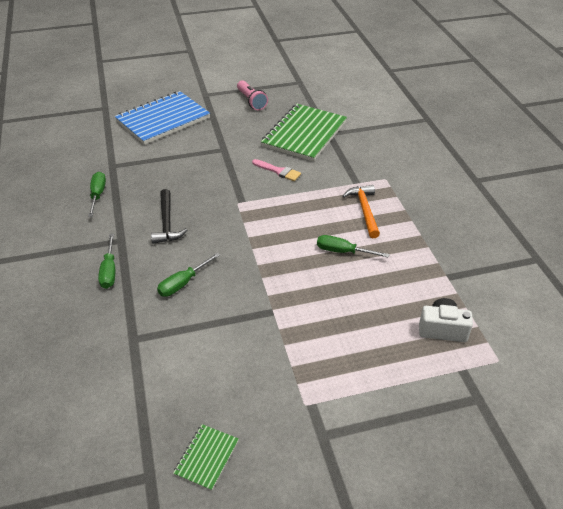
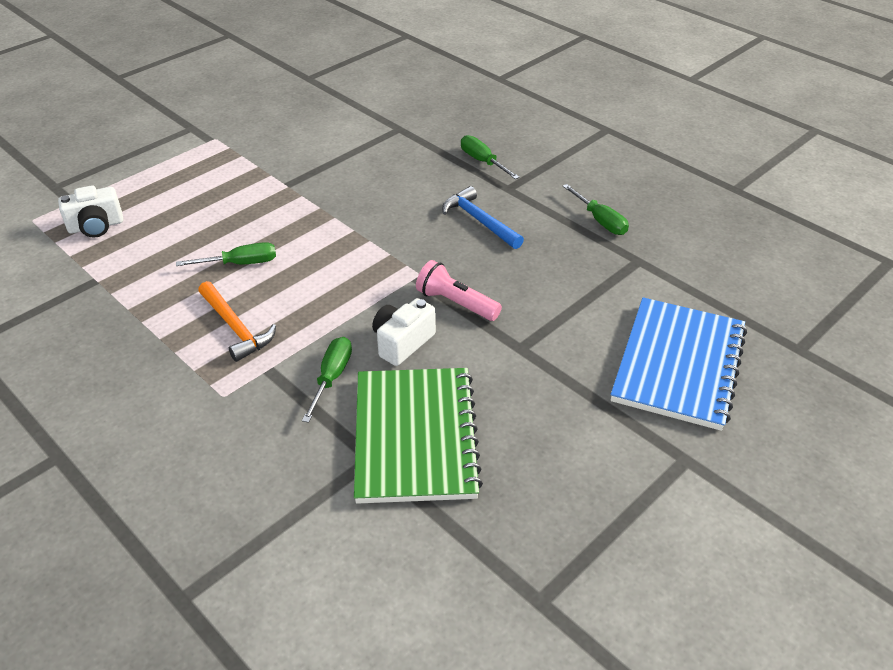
camera: 150 degrees right, 0 degrees up
black hammer [151,189,187,244] -> blue hammer [442,186,524,249]
green screwdriver [157,253,220,297] -> green screwdriver moved to [302,337,352,423]
green notebook [173,424,239,491] -> none
pink flashlight [237,80,268,111] -> pink flashlight moved to [416,260,502,321]
pink brush [252,159,301,181] -> white camera [372,298,436,366]

